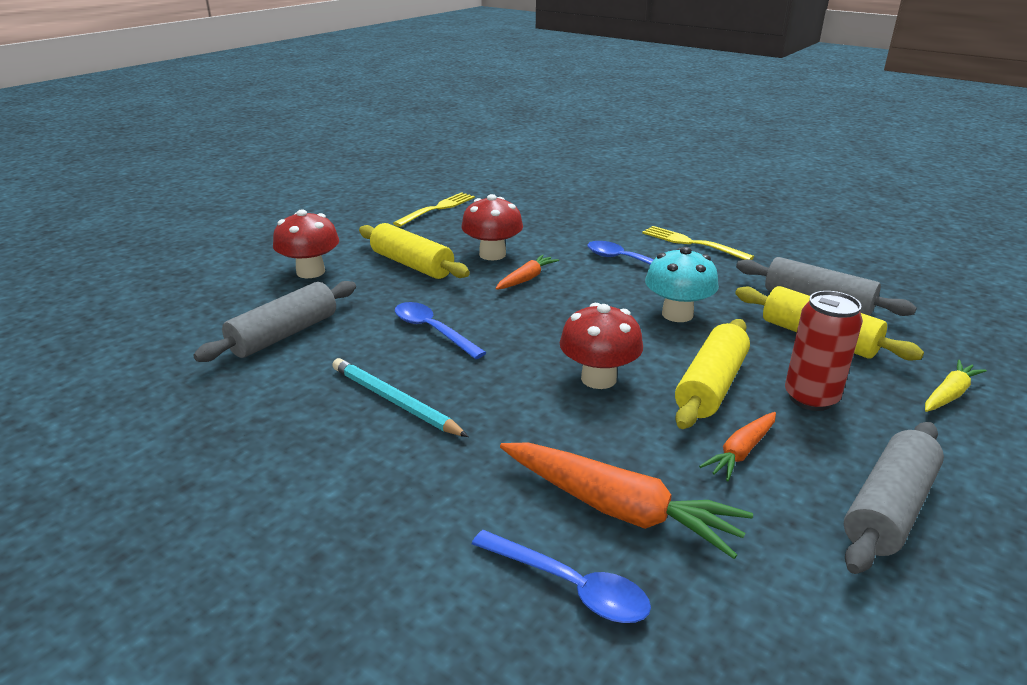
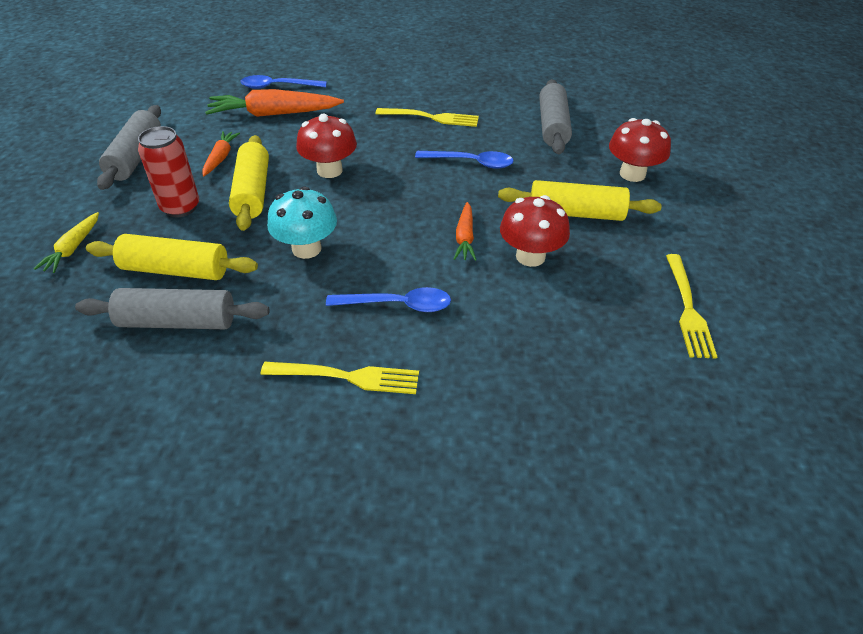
camera: 145 degrees right, 15 degrees up
turquoise pencil [332,358,469,437] -> yellow fork [375,108,479,127]

